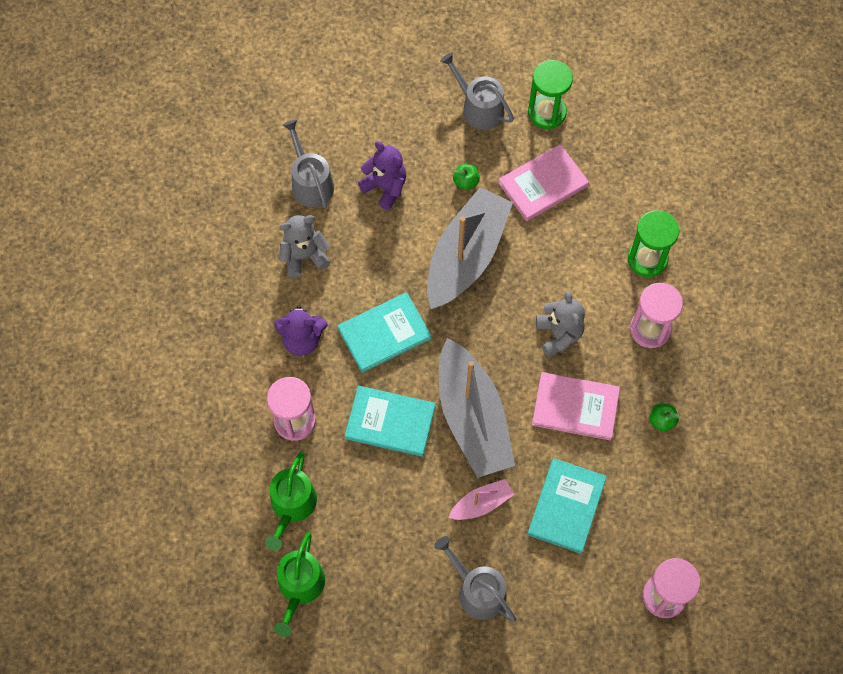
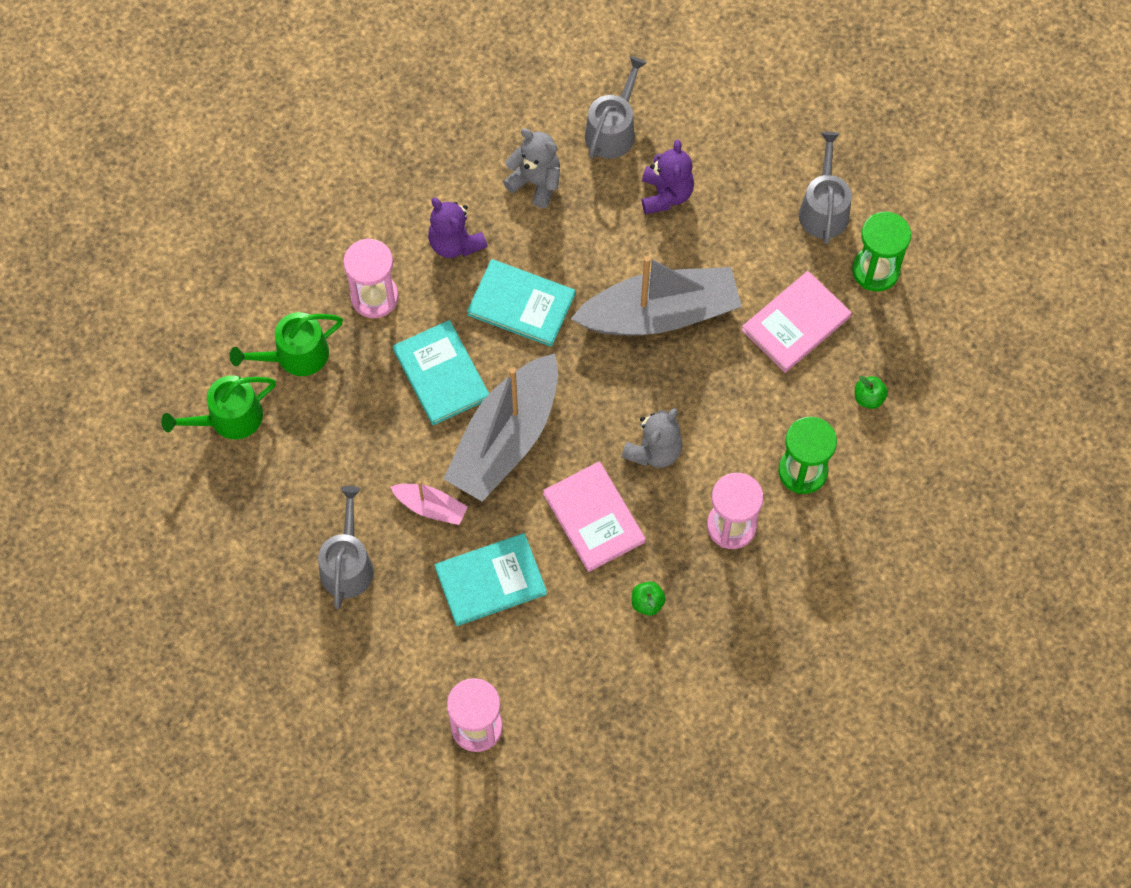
camera: 50 degrees right, 0 degrees up
green apple [453,164,480,190] -> green apple moved to [855,376,888,409]
pink book [498,144,589,221] -> pink book turned 60 degrees counterclockwise [742,271,852,373]

